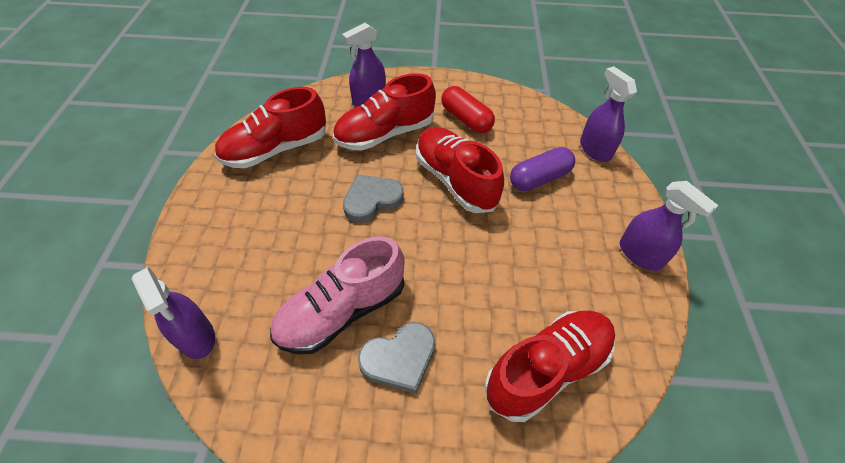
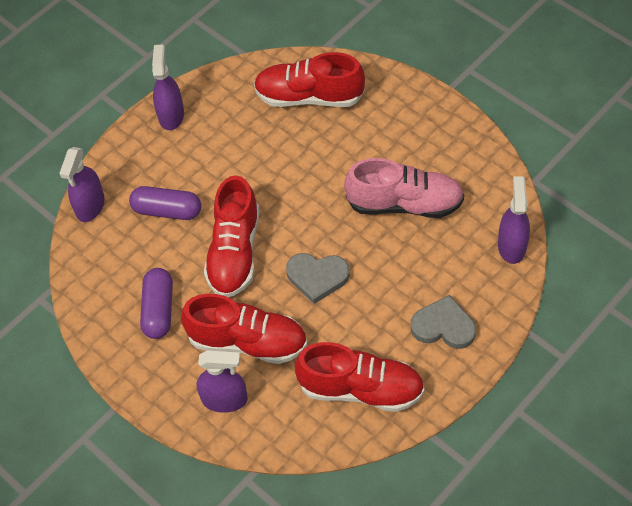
camera: 135 degrees left, 5 degrees up
grey heart [358,322,435,394] -> grey heart moved to [411,295,476,349]
red capsule [441,86,495,133] -> purple capsule [140,268,173,339]

